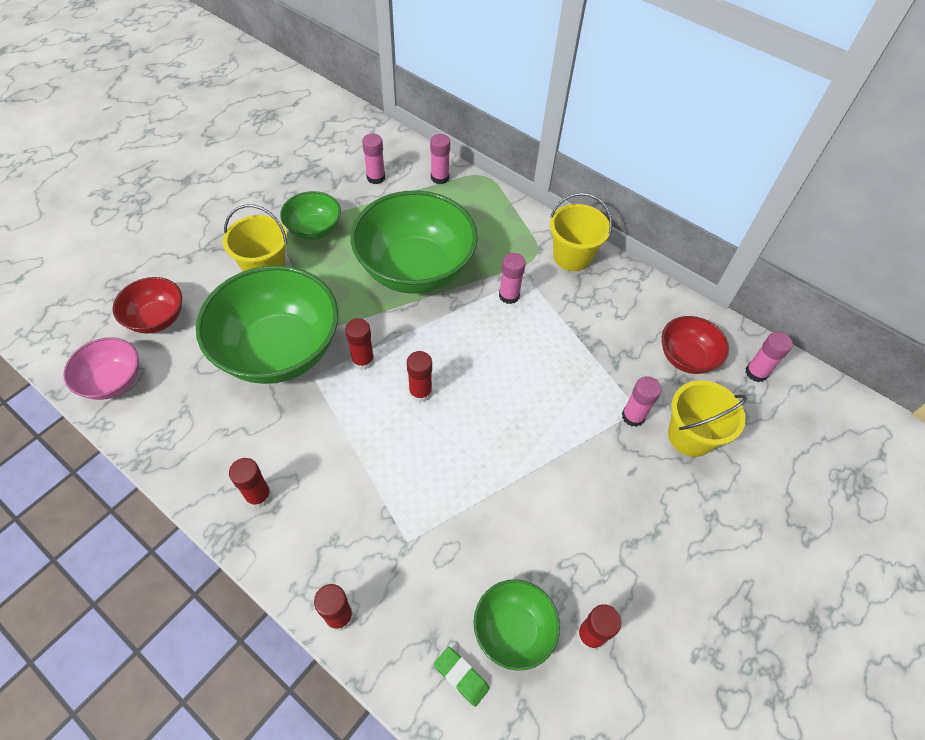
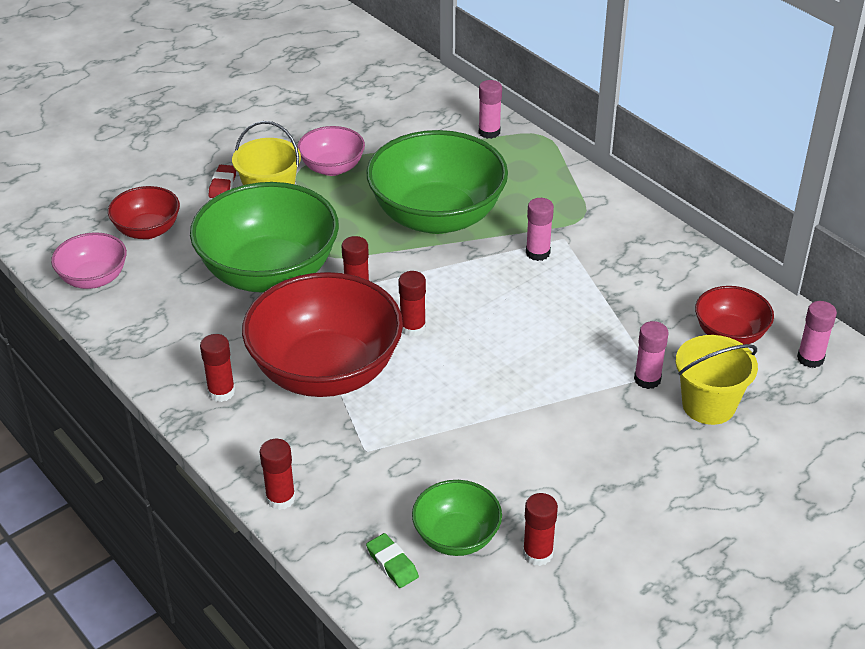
camera: 15 degrees right, 15 degrees down
green bowl [280,191,341,240] -> pink bowl [297,126,365,176]
pink glue stick [362,134,385,184] -> none
yellow bucket [550,193,612,271] -> none
none -> red eraser [209,165,236,198]
none -> red bowl [242,272,403,397]

